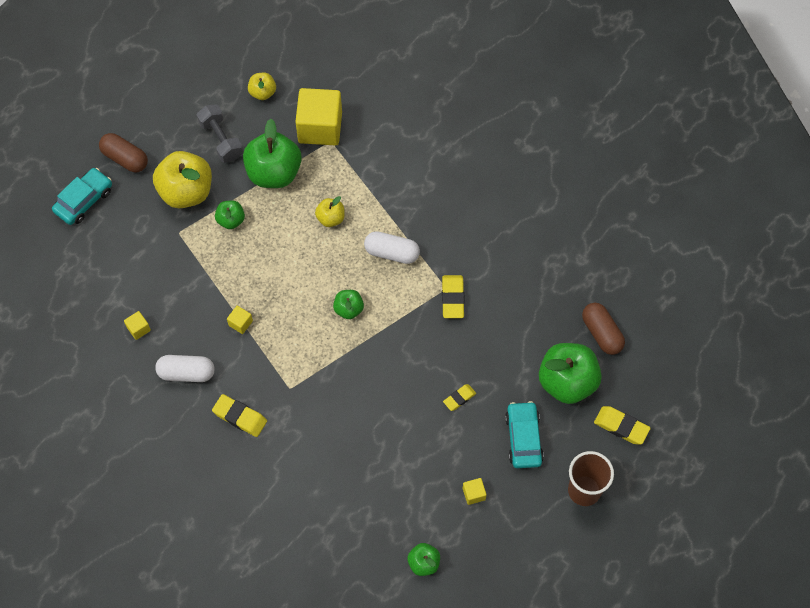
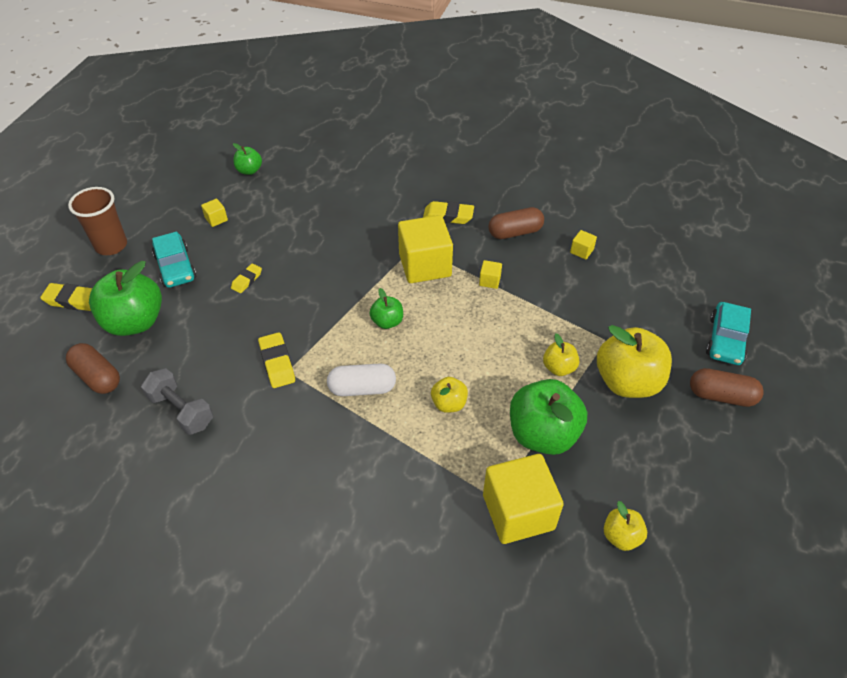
camera: 160 degrees right, 15 degrees down
white capsule [155,355,214,382] -> brown capsule [488,207,544,239]
grey dumbbell [197,104,243,163] -> grey dumbbell moved to [141,368,213,435]
green apple [215,200,245,229] -> yellow apple [543,333,579,376]
none -> yellow cube [398,215,453,283]

